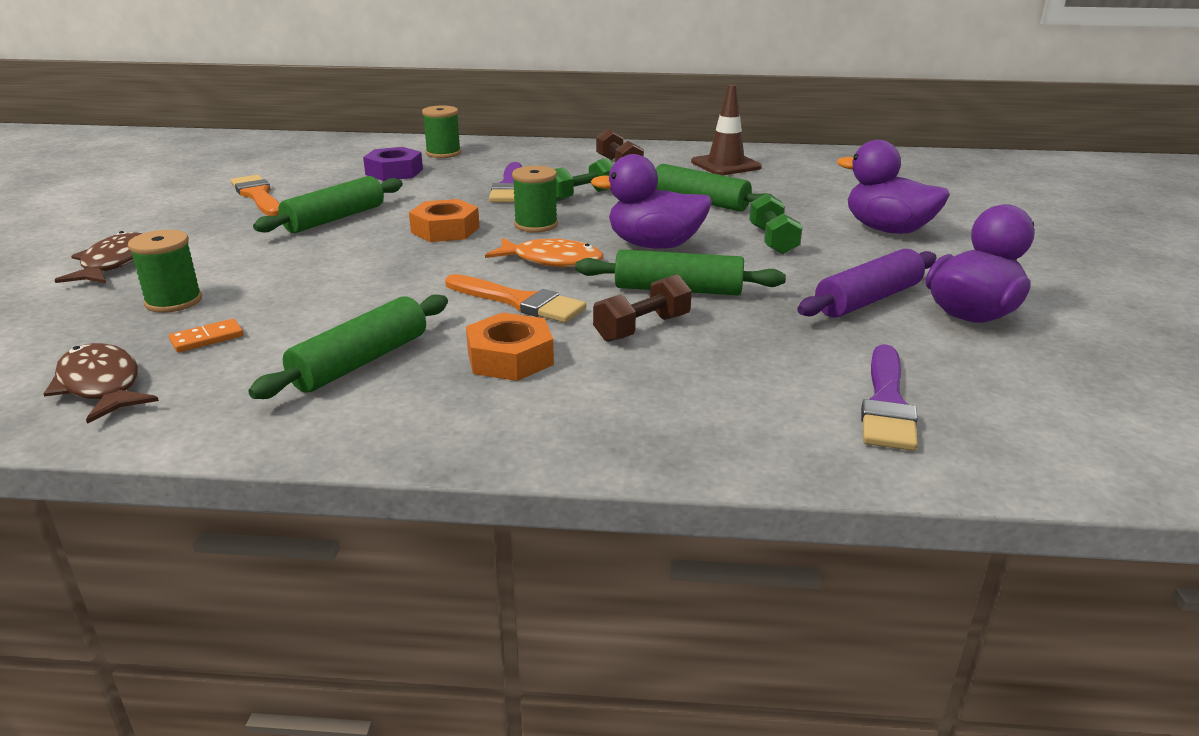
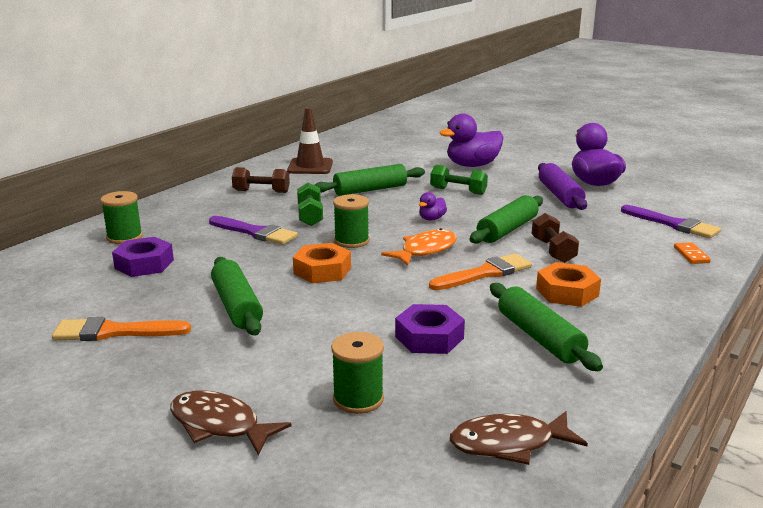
camera: 60 degrees left, 5 degrees down
orange domino [169,319,244,353] -> orange domino moved to [674,243,711,264]
purple duck [591,154,712,249] -> purple duck [419,192,447,221], size x0.47
none -> purple nut [395,304,465,354]

